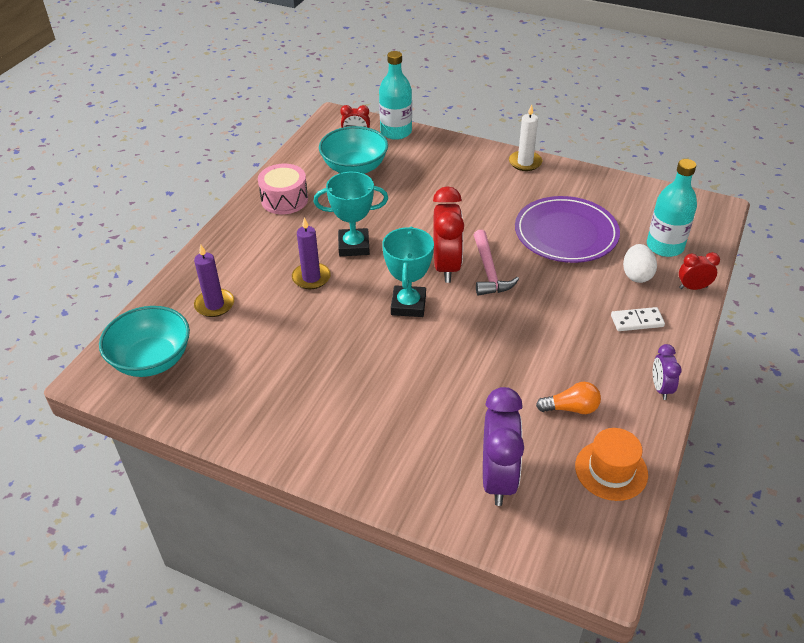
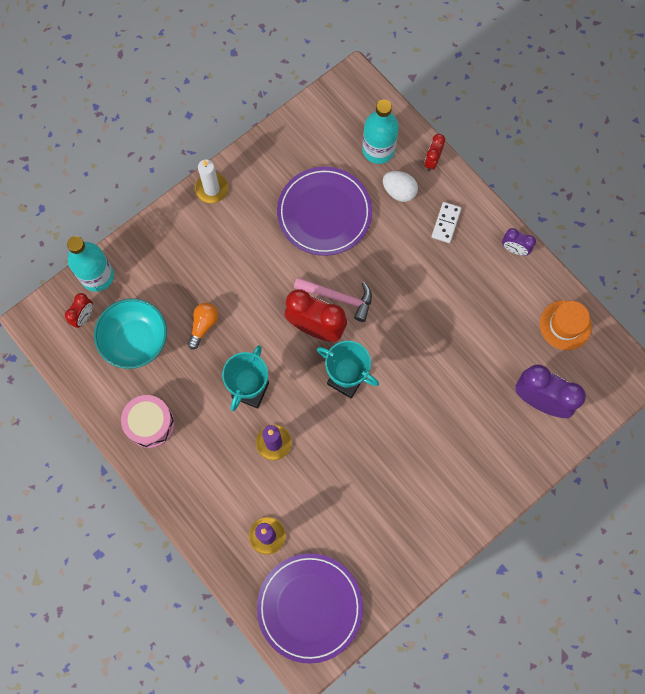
camera: 65 degrees left, 30 degrees up
turquoise bowl [99,306,190,377] -> purple plate [257,553,363,664]
orange light bulb [536,382,601,414] -> orange light bulb moved to [188,303,218,349]

